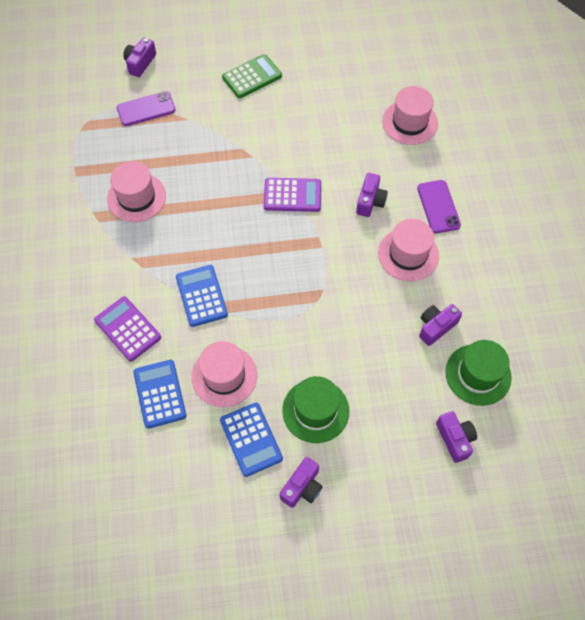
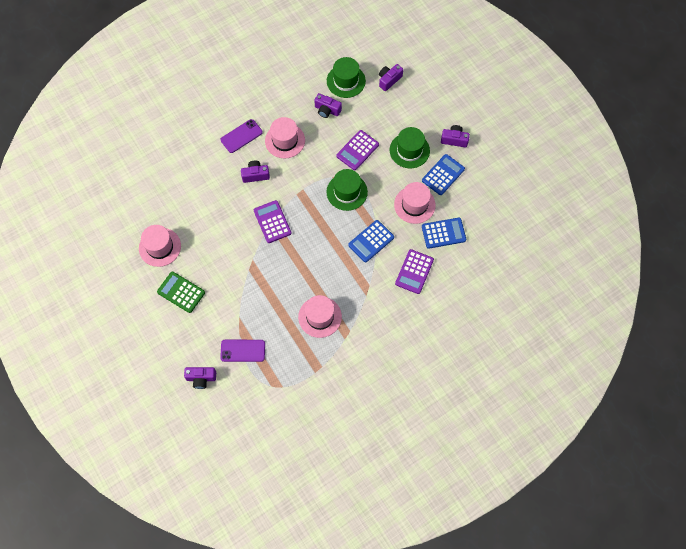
camera: 115 degrees left, 5 degrees up
purple phone [117,91,176,126] -> purple phone turned 45 degrees counterclockwise [220,340,265,362]
blue calculator [133,360,187,429] -> blue calculator turned 150 degrees counterclockwise [422,218,466,249]
pink hat [382,86,438,145] -> pink hat moved to [139,225,181,267]
none -> green hat [326,169,368,211]
none -> purple calculator [336,130,379,170]

